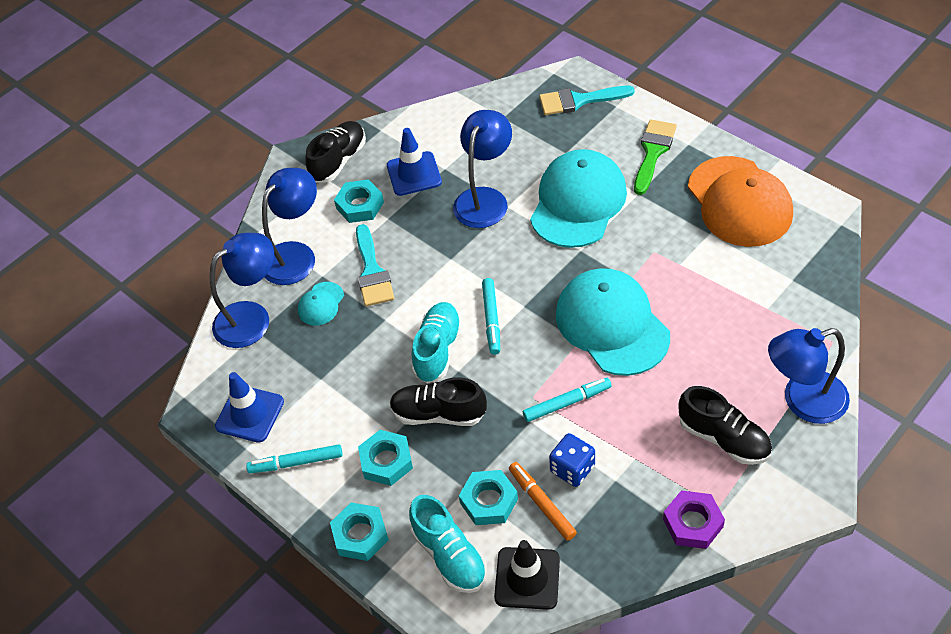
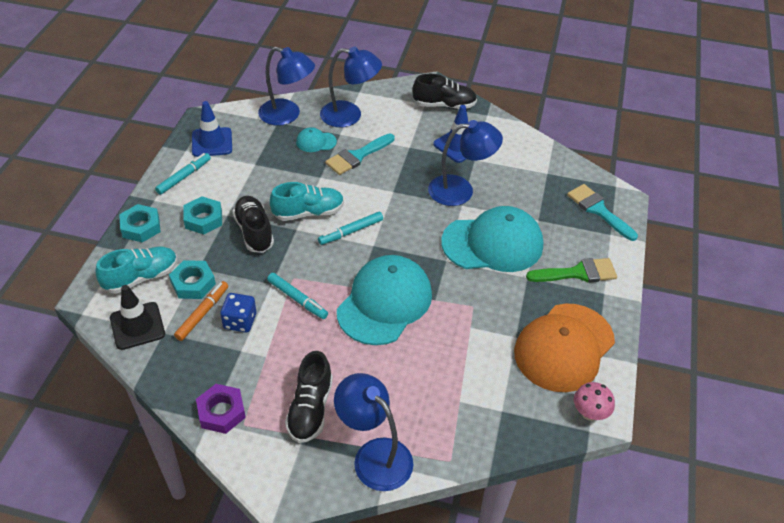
camera: 55 degrees right, 5 degrees down
turquoise marker [246,444,343,473] -> turquoise marker turned 75 degrees clockwise [155,153,211,195]
turquoise nut [334,179,384,223] -> none
turquoise shoe [409,495,487,593] -> turquoise shoe turned 150 degrees counterclockwise [95,247,177,293]
none -> pink mushroom [574,382,615,421]

